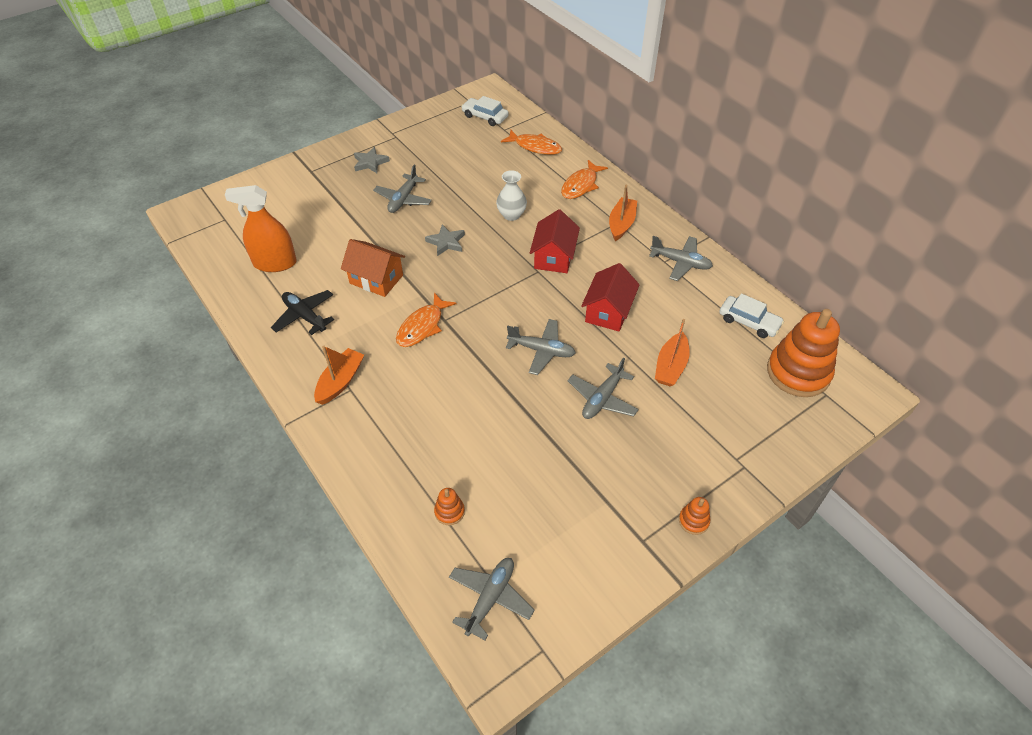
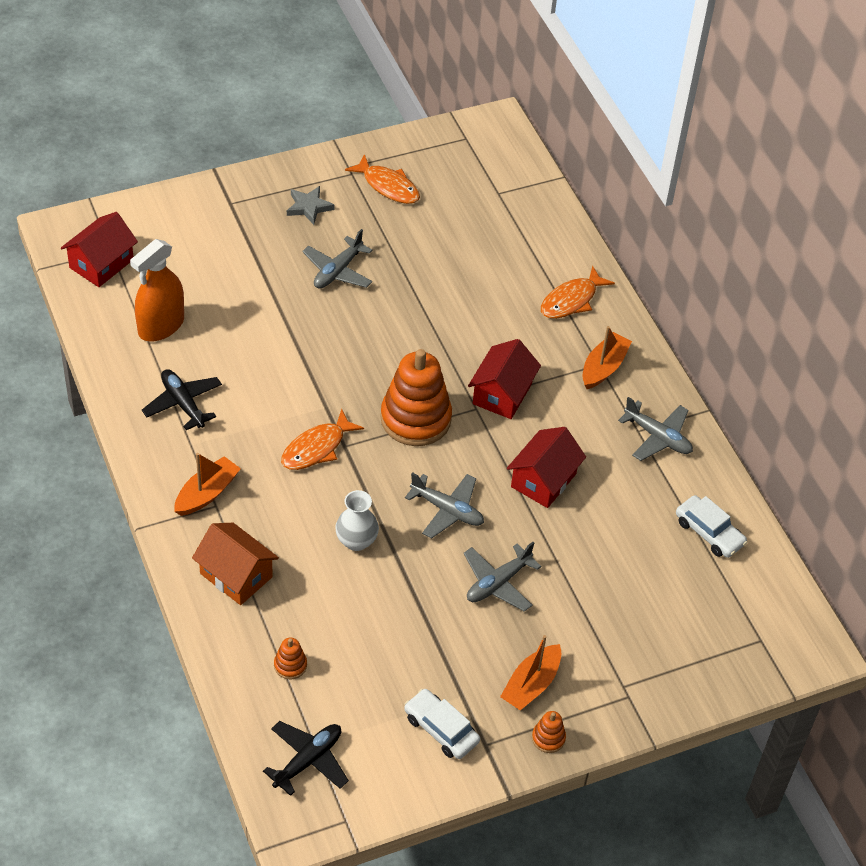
camera: 10 degrees right, 0 degrees up
orange spray bottle [225,185,297,272] -> orange spray bottle turned 60 degrees counterclockwise [130,239,184,341]
orange house [341,239,405,297] -> orange house moved to [192,523,279,605]
grey star [425,225,465,256] -> none
grey plane [449,558,534,640] -> black plane [263,721,349,796]
white car [461,96,509,126] -> white car moved to [404,689,480,759]
white vase [496,170,527,221] -> white vase moved to [335,490,379,551]
orange fish [501,130,562,155] -> orange fish moved to [345,154,420,204]
orange boat [655,319,689,386] -> orange boat moved to [500,635,561,710]
orange stacking toy [767,309,840,397] -> orange stacking toy moved to [381,349,452,446]
none -> red house [61,212,138,287]

